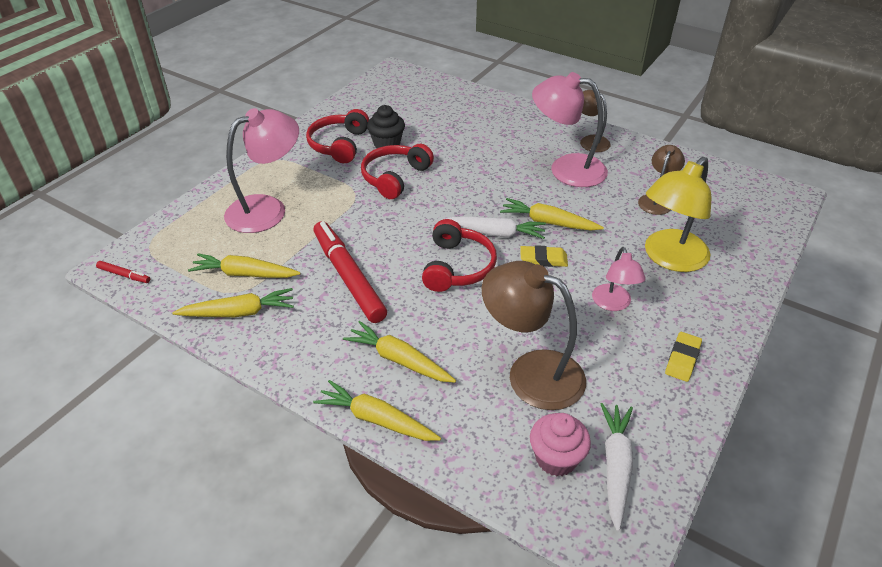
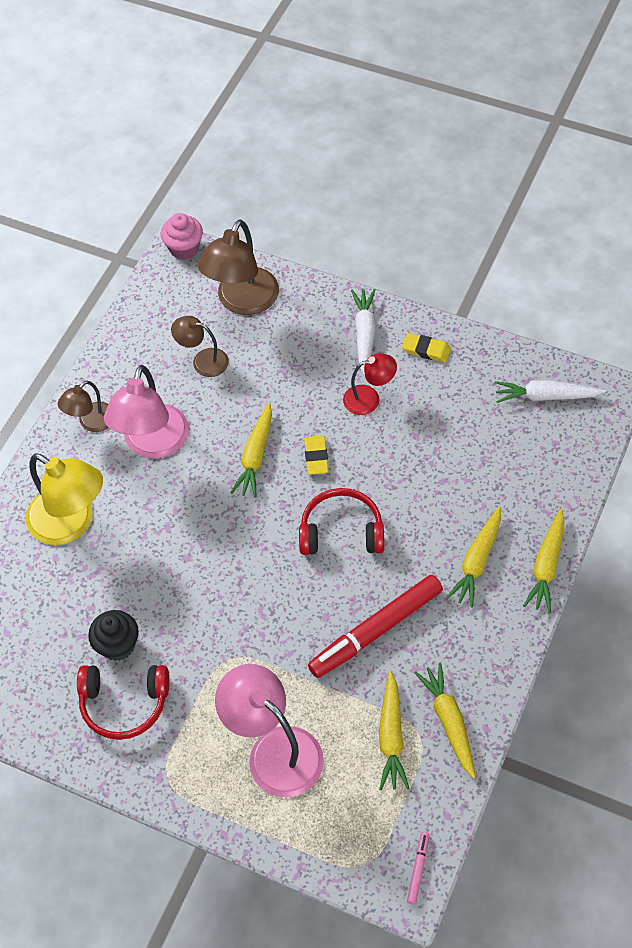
camera: 95 degrees left, 15 degrees up
red marker [96,261,150,283] -> pink marker [407,832,429,905]
red headphones [361,144,434,199] -> none
white carrot [442,217,546,239] -> white carrot moved to [351,289,376,376]
brown lamp [482,261,586,410] -> brown lamp moved to [198,219,279,315]
pink cupcake [530,413,591,476] -> pink cupcake moved to [161,213,203,260]
pink lamp [592,247,646,311] -> red lamp [343,353,397,415]
yellow lamp [645,157,711,272] -> yellow lamp moved to [26,453,103,545]

